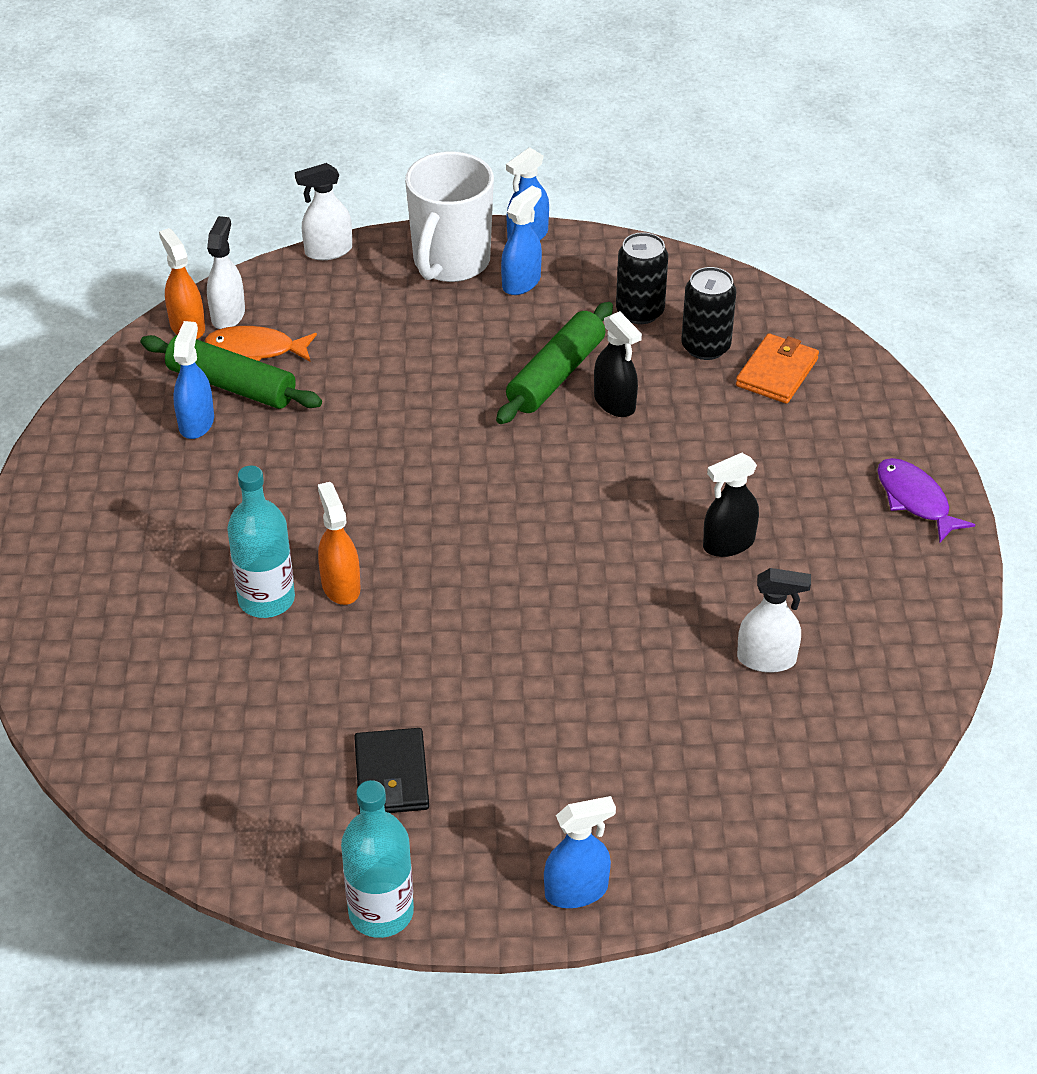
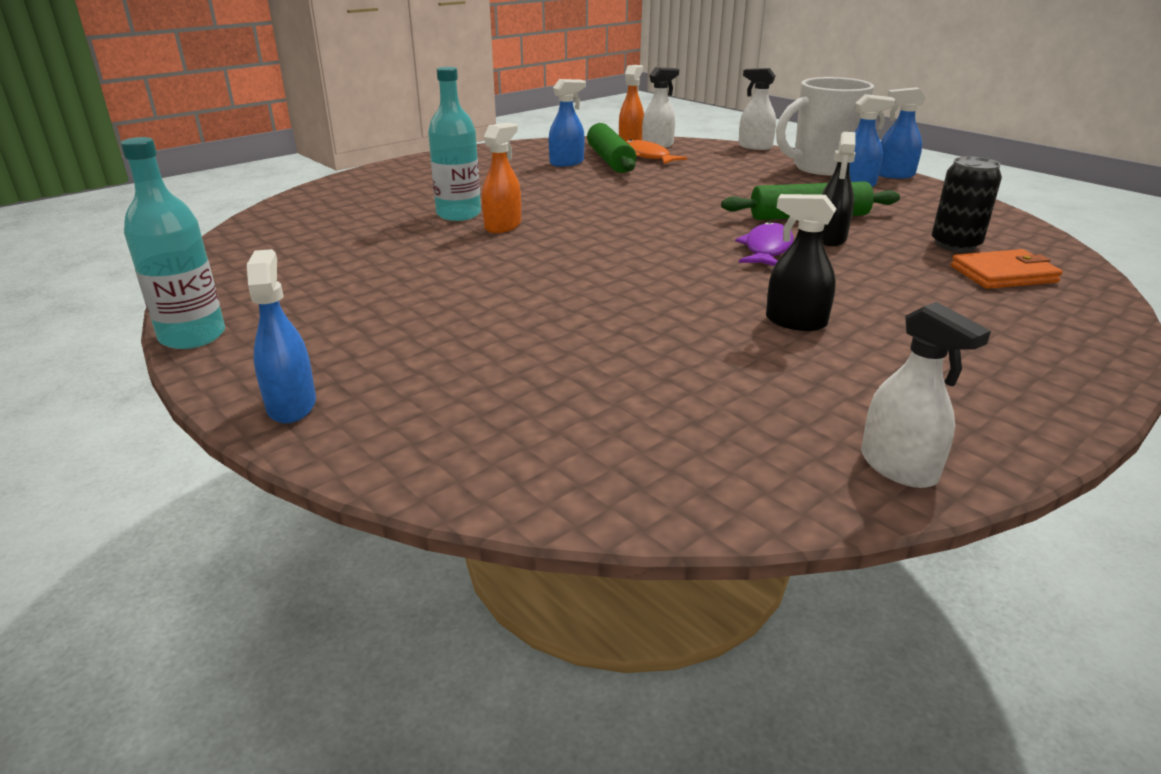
camera: 50 degrees right, 15 degrees down
black wallet [354,728,429,813] -> none
blue spray bottle [544,796,616,908] -> blue spray bottle turned 135 degrees counterclockwise [247,249,316,423]
black can [616,232,668,324] -> none
white spray bottle [737,568,811,673] -> white spray bottle moved to [861,302,991,488]
purple fish [877,458,975,542] -> purple fish moved to [735,221,794,266]

